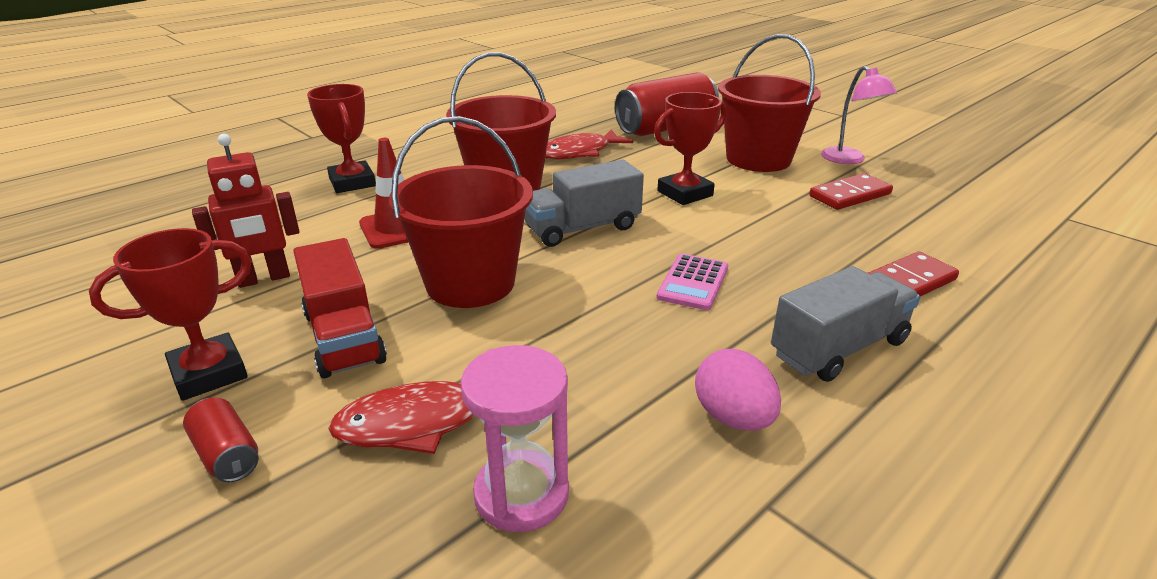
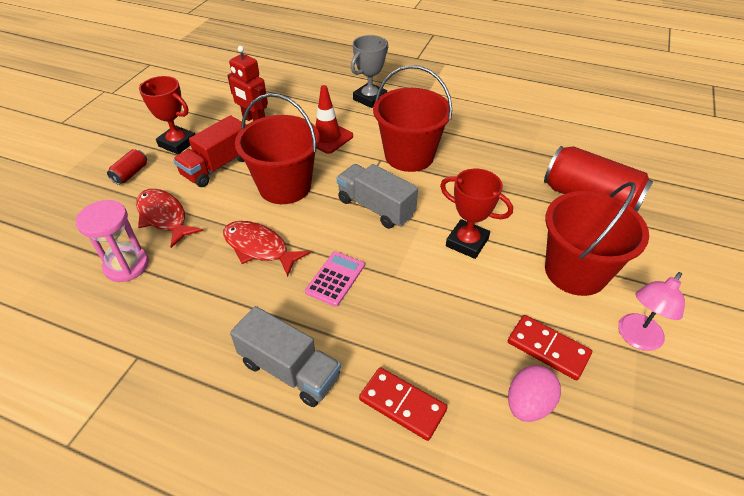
camera: 65 degrees right, 15 degrees up
red trophy [307,84,376,193] -> grey trophy [351,35,388,108]
red fish [545,129,633,159] -> red fish moved to [223,221,310,277]
pink calculator [656,254,728,310] -> pink calculator turned 120 degrees clockwise [305,251,365,307]
pink egg [695,349,781,431] -> pink egg moved to [508,365,561,422]

